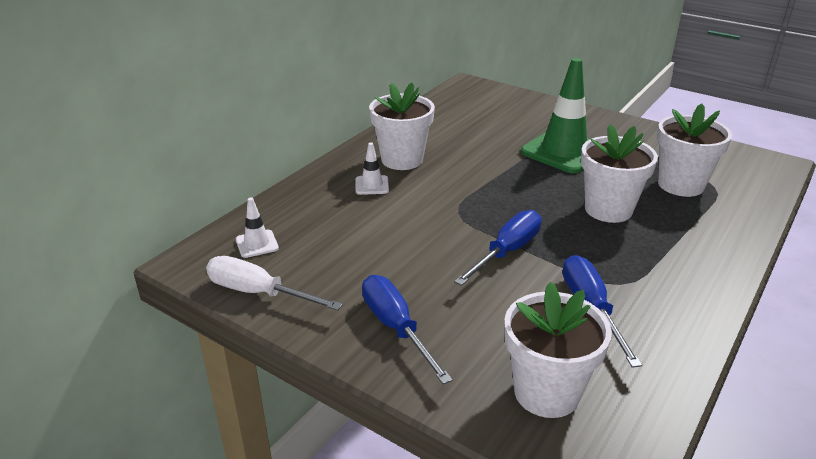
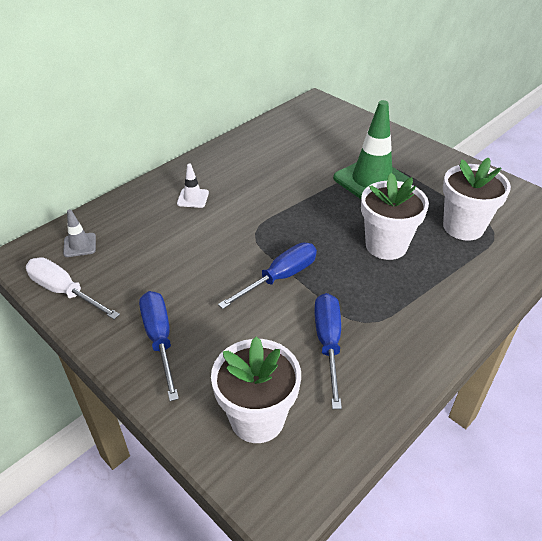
camera: 10 degrees right, 10 degrees up
white traffic cone [236,197,279,258] -> grey traffic cone [63,209,96,257]
white flower pot [369,82,435,170] -> none

